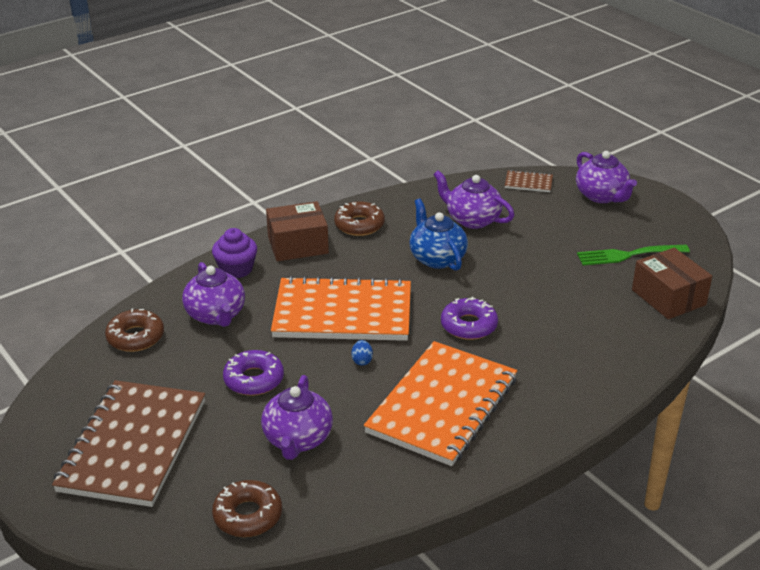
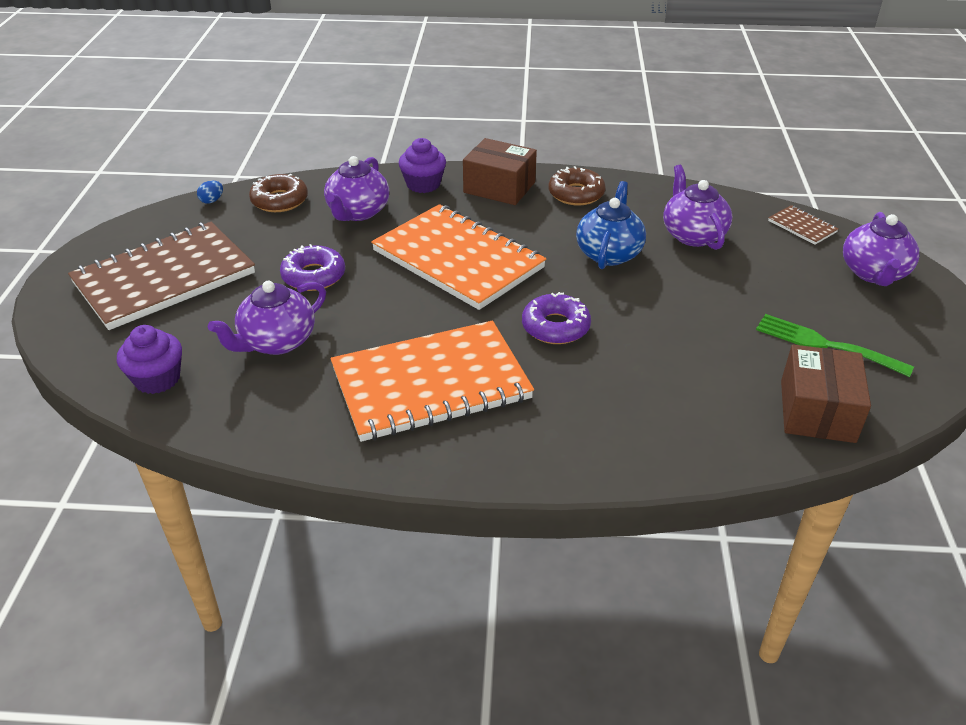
camera: 40 degrees right, 5 degrees up
brown donut [212,480,282,537] -> purple cupcake [117,325,182,394]
blue egg [351,340,373,366] -> blue egg moved to [197,181,223,204]

